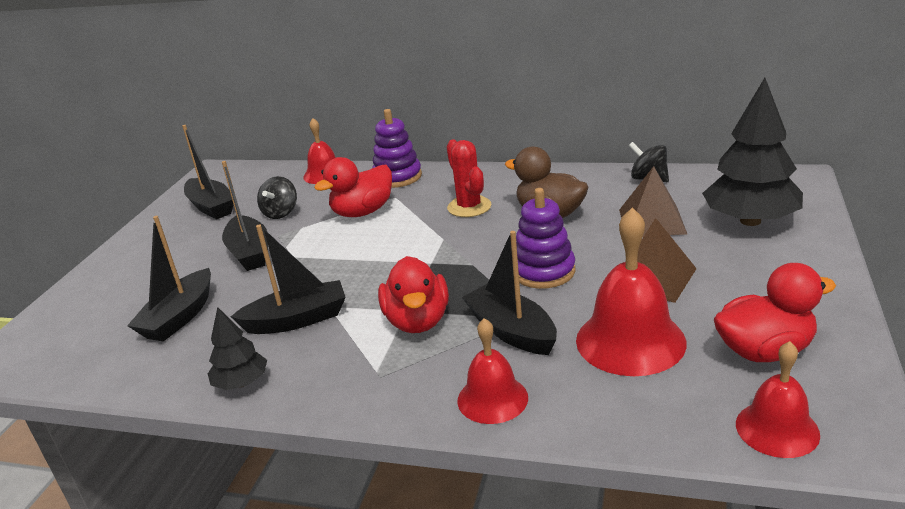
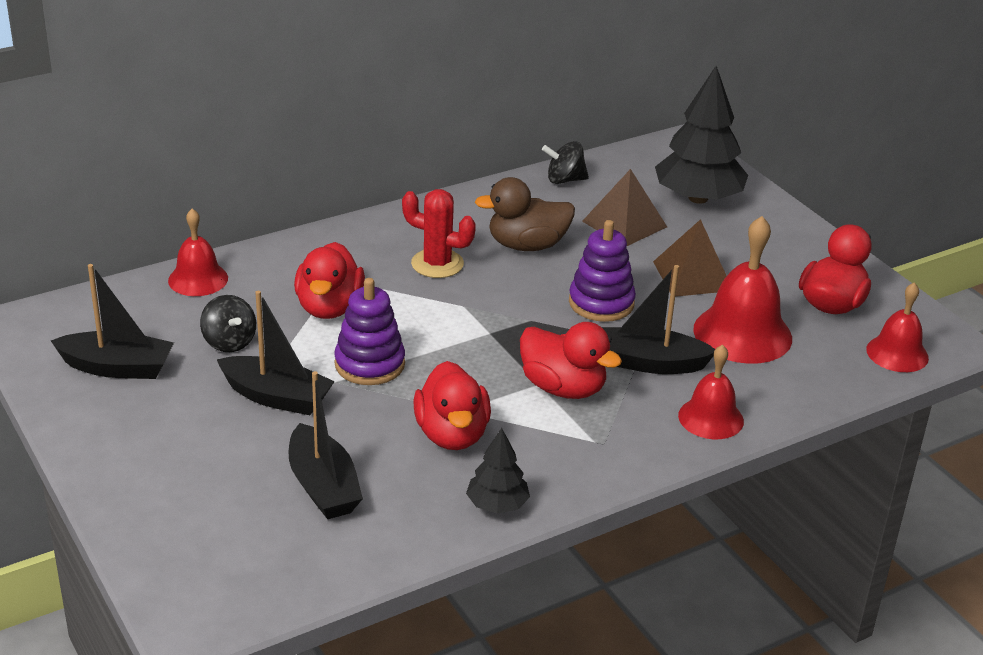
camera: 50 degrees left, 5 degrees up
black boat [231,225,346,334] -> red duck [413,361,491,450]
purple stacking toy [372,109,422,188] -> purple stacking toy moved to [334,278,405,385]

